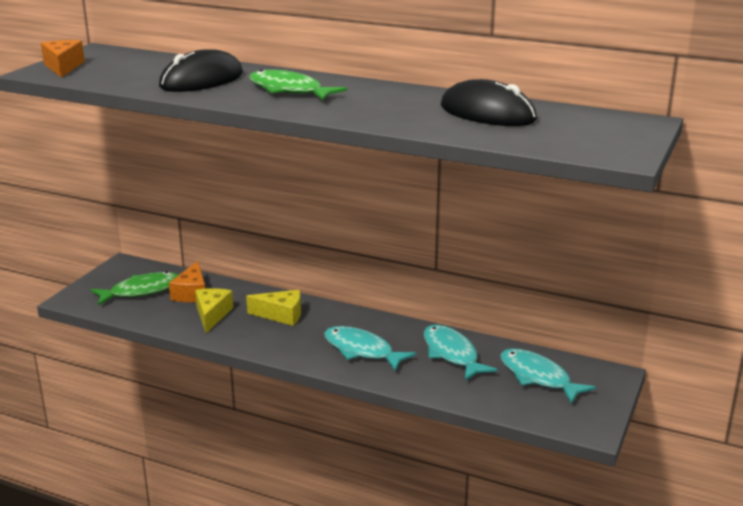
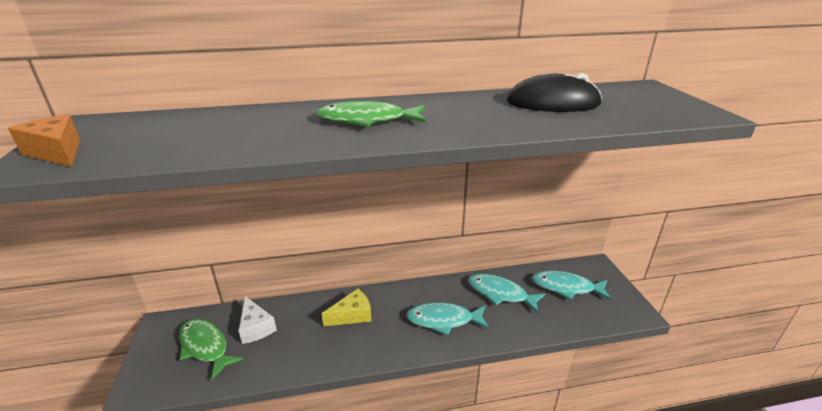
camera: 35 degrees left, 5 degrees up
green fish [91,272,179,306] -> green fish turned 75 degrees counterclockwise [179,318,244,380]
black mouse [159,49,243,92] -> none
orange cheese [169,261,205,302] -> white cheese [239,296,277,344]
yellow cheese [195,288,233,333] -> none

